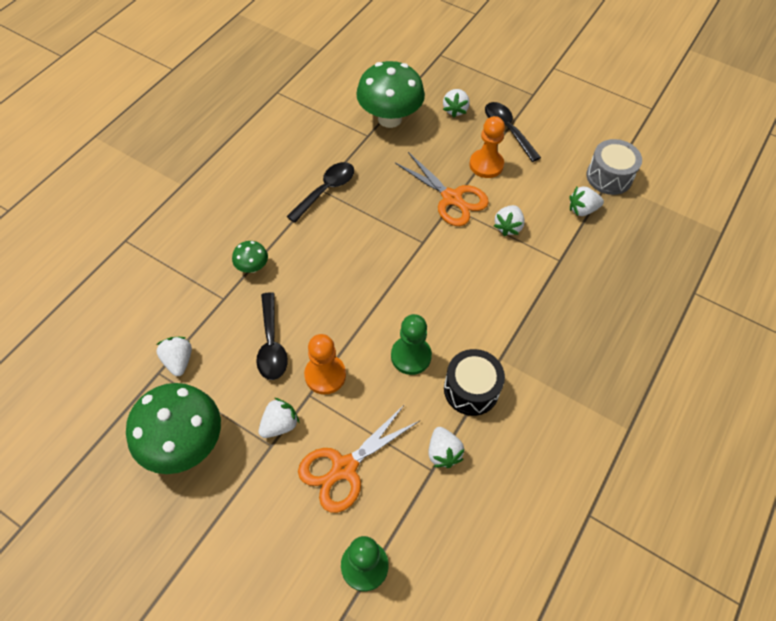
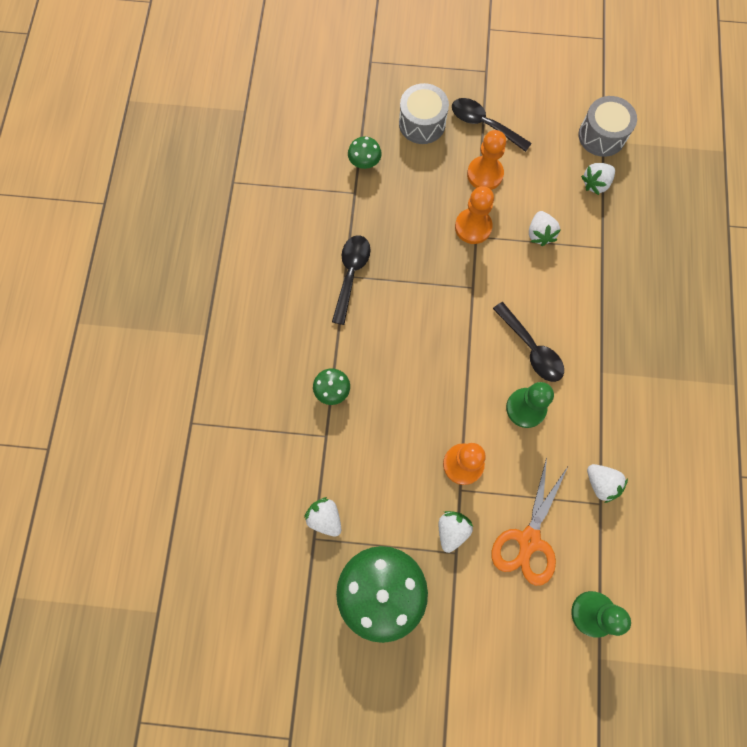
camera: 25 degrees left, 15 degrees up
black spoon [256,292,288,380] -> black spoon moved to [493,302,564,382]
green mushroom [356,61,425,128] -> green mushroom [348,136,382,169], size x0.46
orange scissors [395,152,489,226] -> orange pawn [455,186,494,244]
white strawberry [443,89,470,118] -> grey drum [399,83,449,144]
black drum [444,349,505,416] -> none

